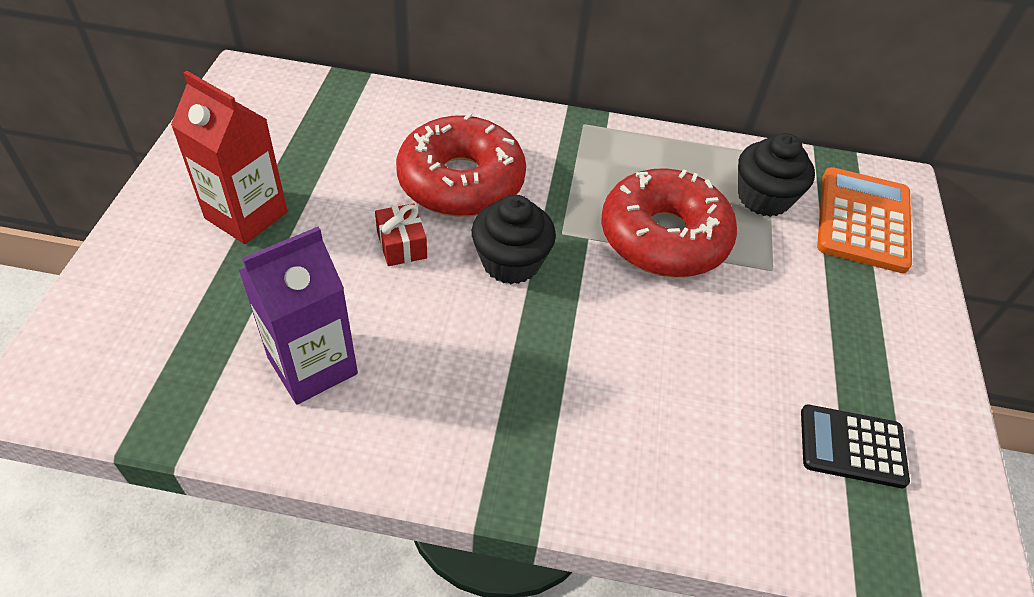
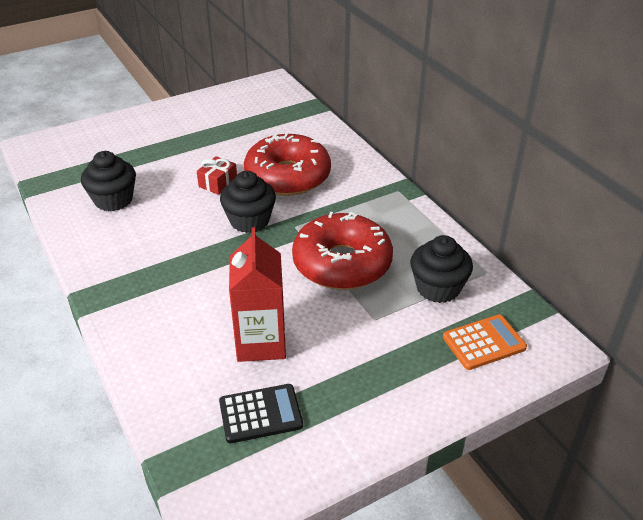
camera: 55 degrees right, 10 degrees down
red carton [171,71,288,244] -> red carton moved to [229,227,286,362]
purple carton [239,227,358,404] -> black cupcake [81,151,136,211]
black calculator [801,404,910,488] -> black calculator turned 105 degrees clockwise [219,384,303,443]
orange calculator [817,167,912,273] -> orange calculator [443,315,527,370], size x0.66

